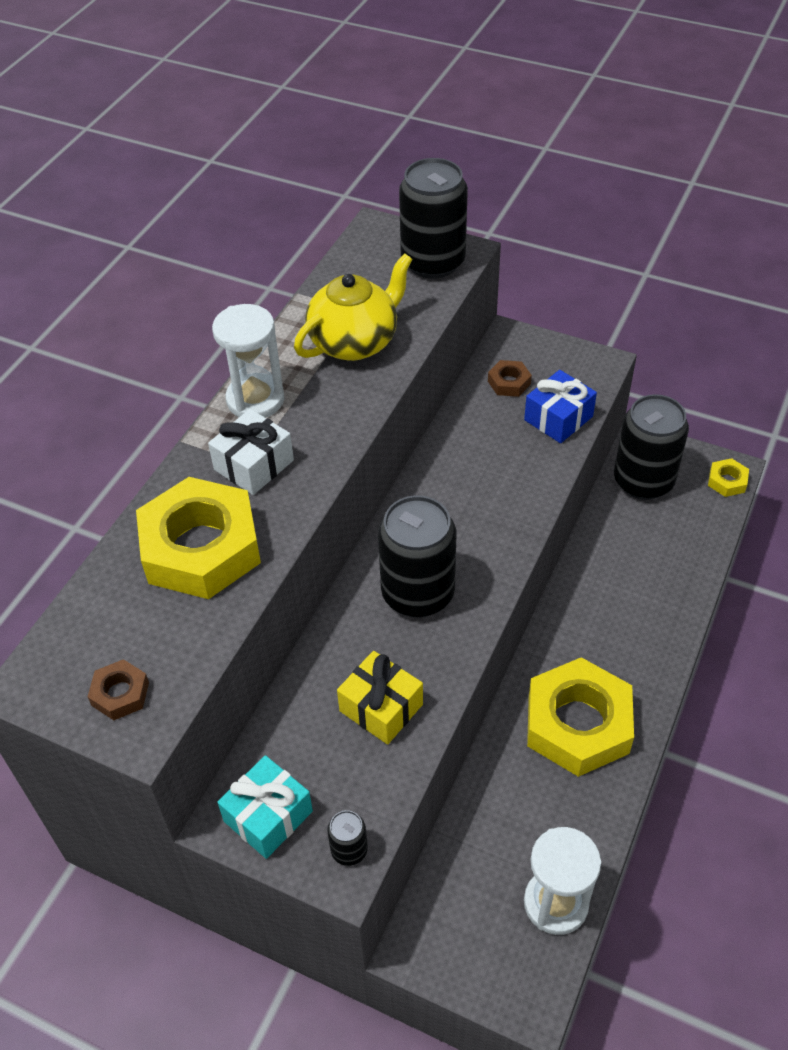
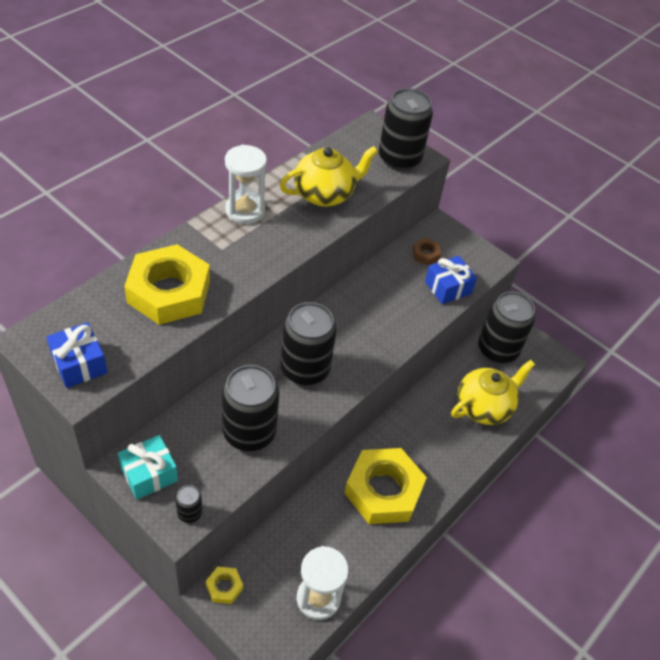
camera: 10 degrees right, 0 degrees up
brown nut [88,659,149,720] -> blue gift [46,322,108,388]
white gift [208,409,294,495] -> none
yellow gift [337,651,423,744] -> black can [222,365,279,451]
yellow nut [708,458,749,497] -> yellow nut moved to [206,567,243,604]
none -> yellow teapot [451,360,535,425]

